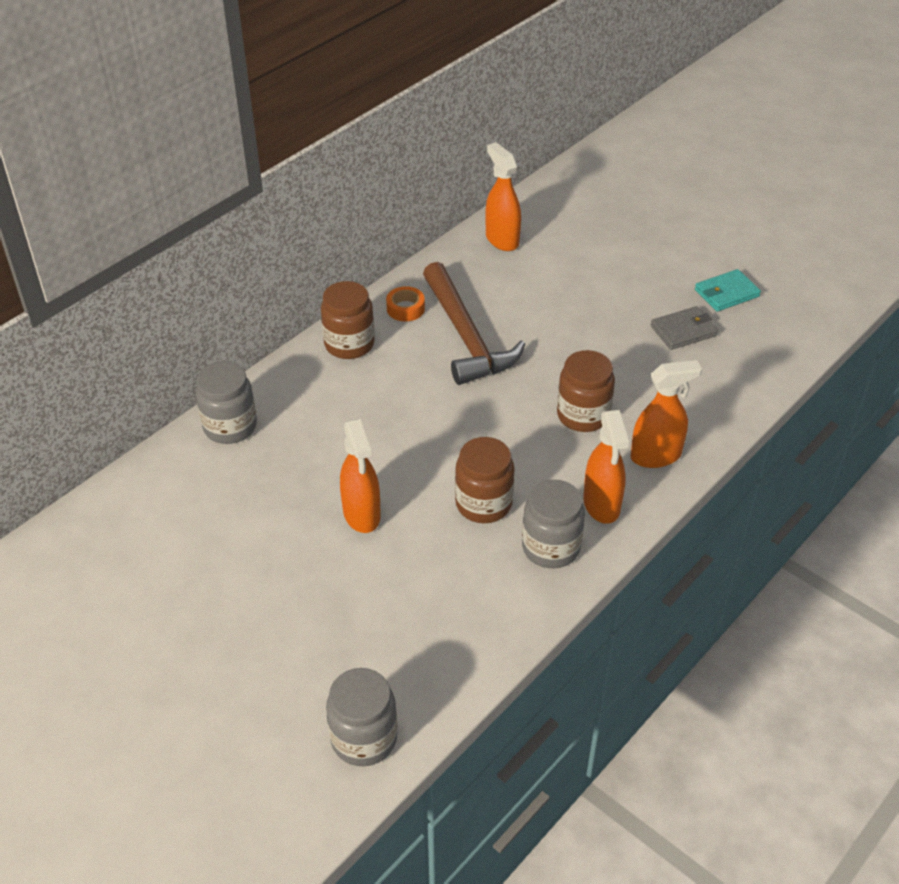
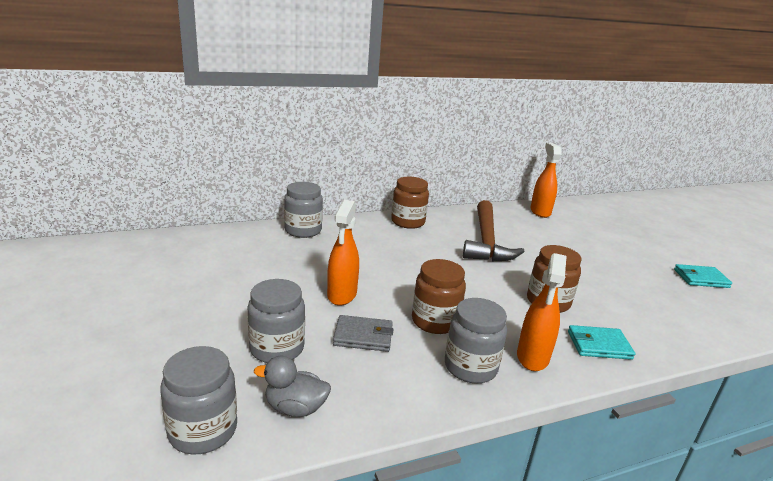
camera: 25 degrees right, 20 degrees down
orange tape [386,286,425,321] -> none
orange spray bottle [630,360,702,468] -> turquoise wallet [568,325,635,360]
grey wallet [651,306,718,350] -> grey wallet moved to [333,315,393,352]
none -> grey jar [247,279,305,363]
none -> grey duck [254,356,331,417]

